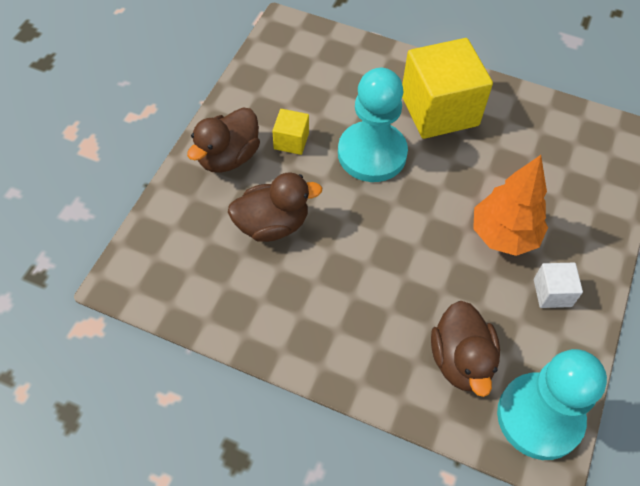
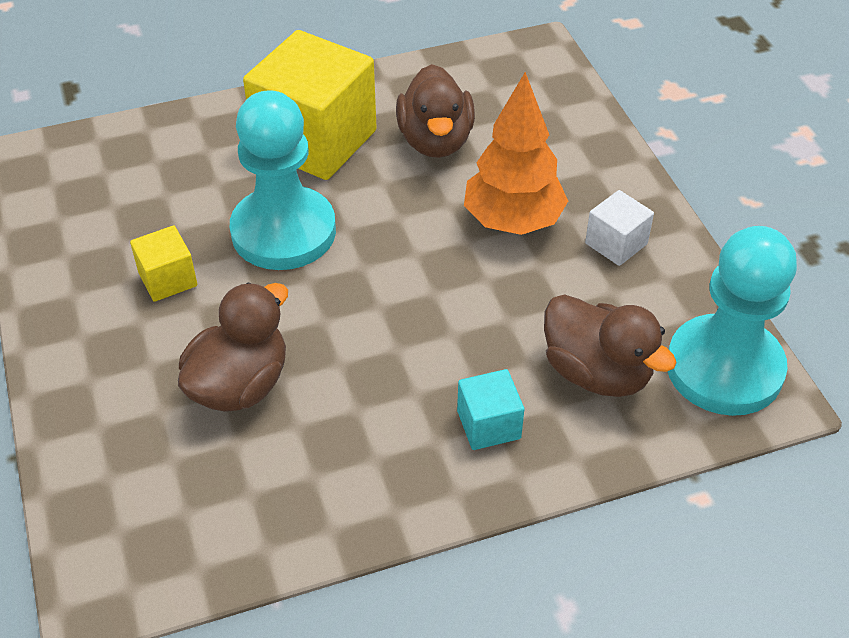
camera: 40 degrees left, 10 degrees down
brown duck [187,107,260,173] -> brown duck moved to [396,64,475,158]
none -> turquoise cube [457,369,524,450]

